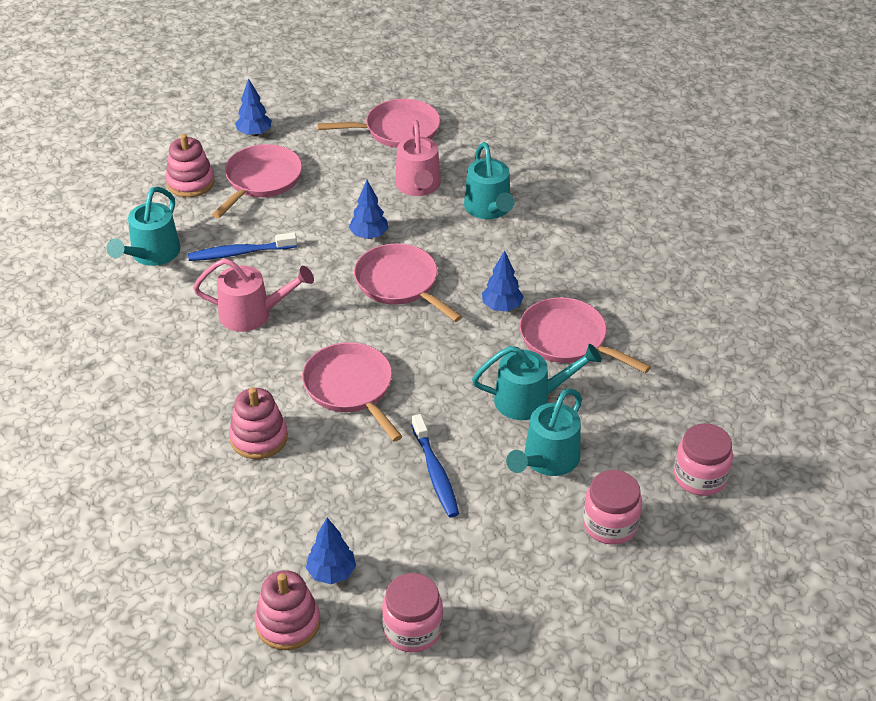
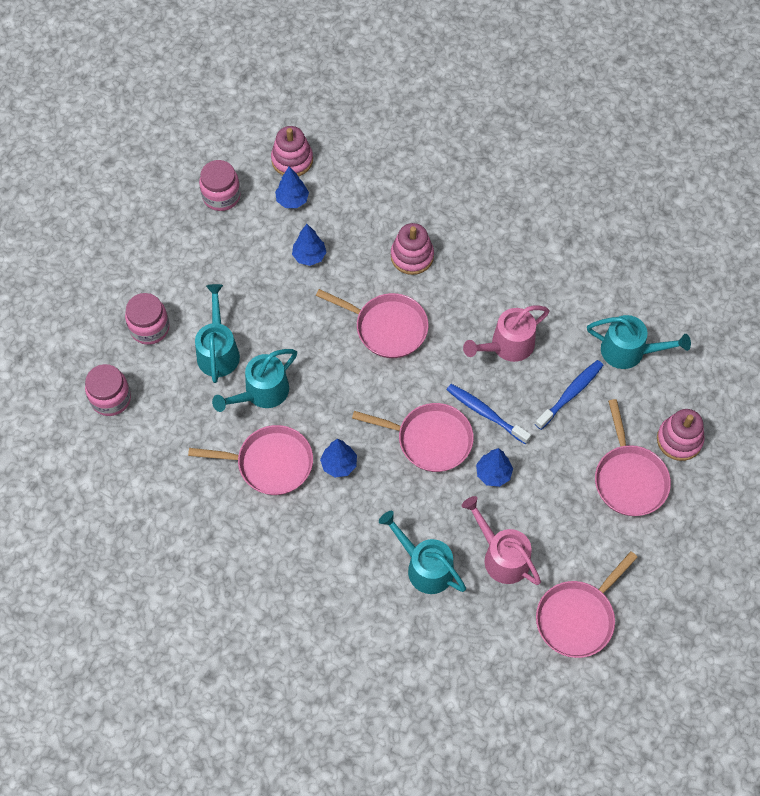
camera: 145 degrees right, 20 degrees up
turquoise watering can [106,187,180,266] -> turquoise watering can turned 120 degrees clockwise [587,315,691,369]
blue tree [235,78,272,136] -> blue tree moved to [292,224,326,266]
blue toothbrush [412,414,459,517] -> blue toothbrush moved to [447,384,531,444]

